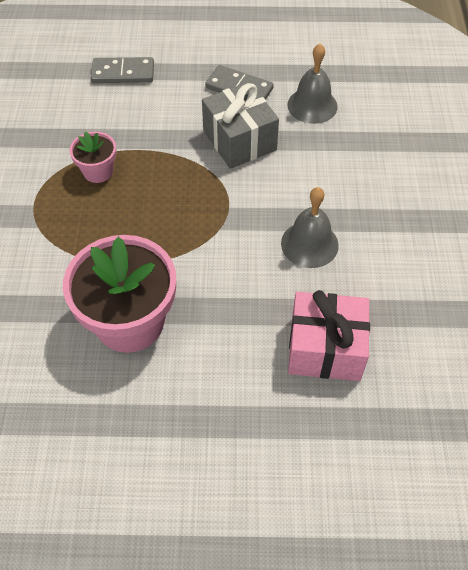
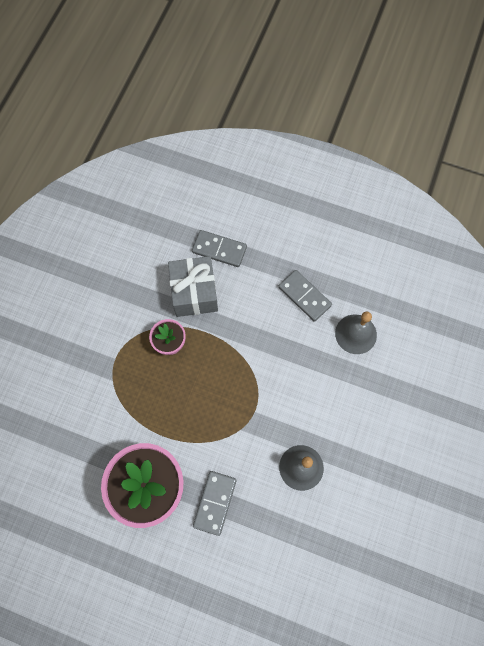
camera: 20 degrees right, 15 degrees up
grey gift [202,82,279,169] -> grey gift moved to [168,256,218,317]
pink gift [288,290,370,381] -> none
none -> grey domino [193,471,237,536]

